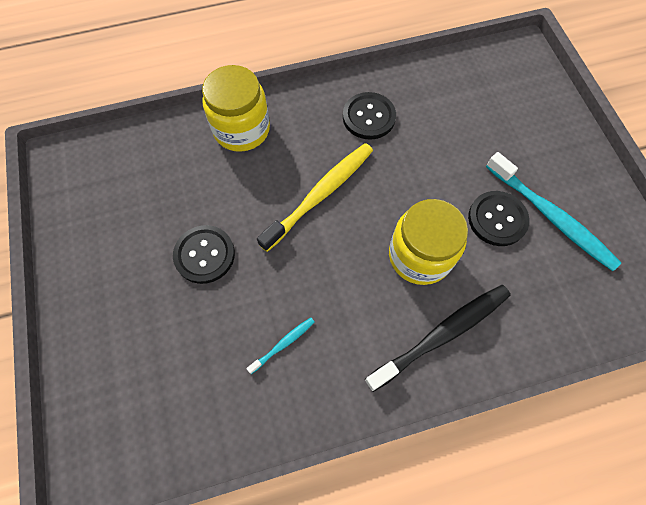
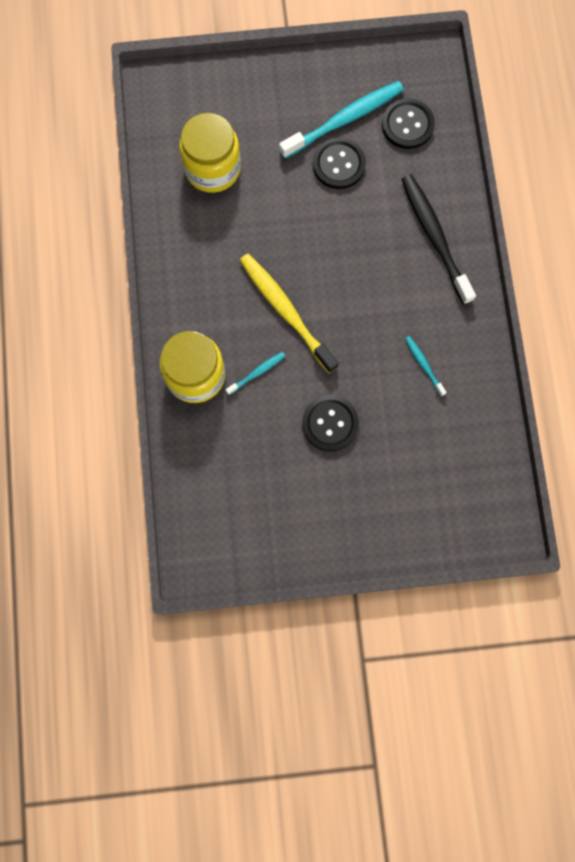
camera: 80 degrees left, 10 degrees up
black button [343,92,396,140] -> black button moved to [382,98,435,149]
yellow jar [389,199,468,285] -> yellow jar moved to [179,113,241,193]
none -> turquoise toothbrush [226,352,285,395]

